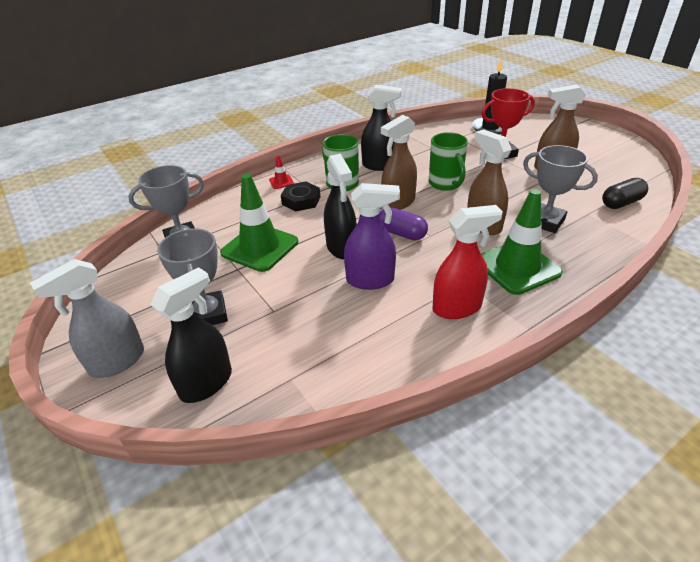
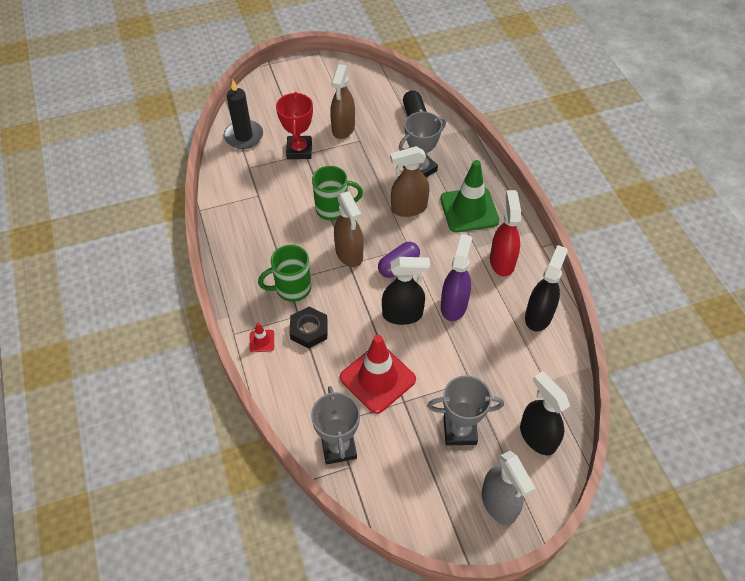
camera: 75 degrees left, 15 degrees up
green traffic cone [220,174,298,272] -> red traffic cone [340,335,416,414]
black spray bottle [361,85,402,171] -> black spray bottle moved to [525,245,568,331]

